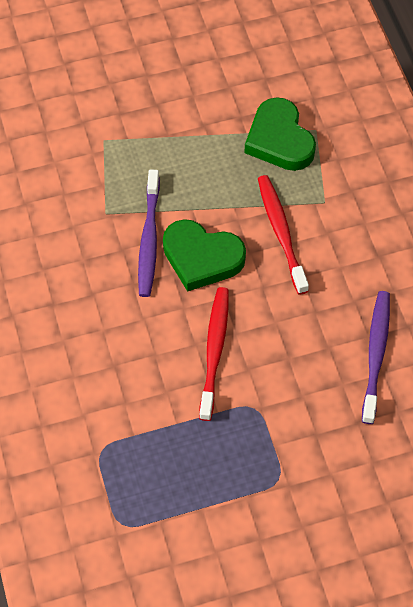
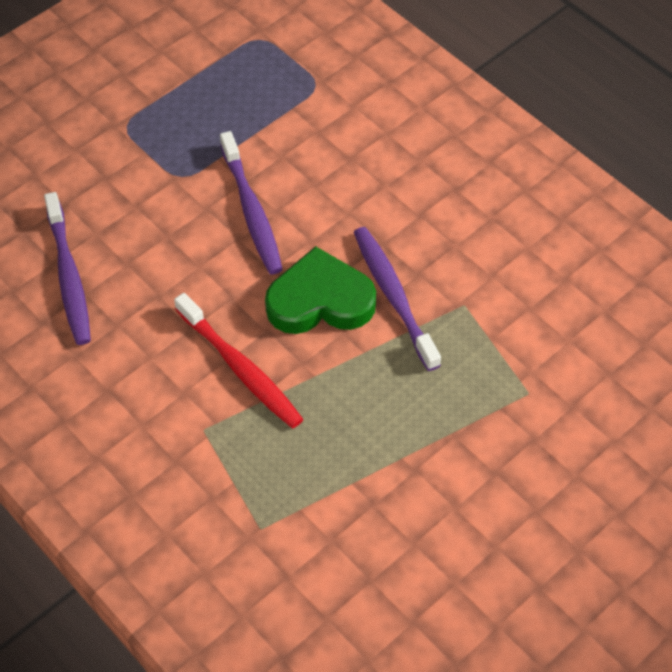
camera: 155 degrees right, 5 degrees down
red toothbrush [199,287,229,421] -> purple toothbrush [220,131,283,274]
green heart [244,97,316,171] -> none

